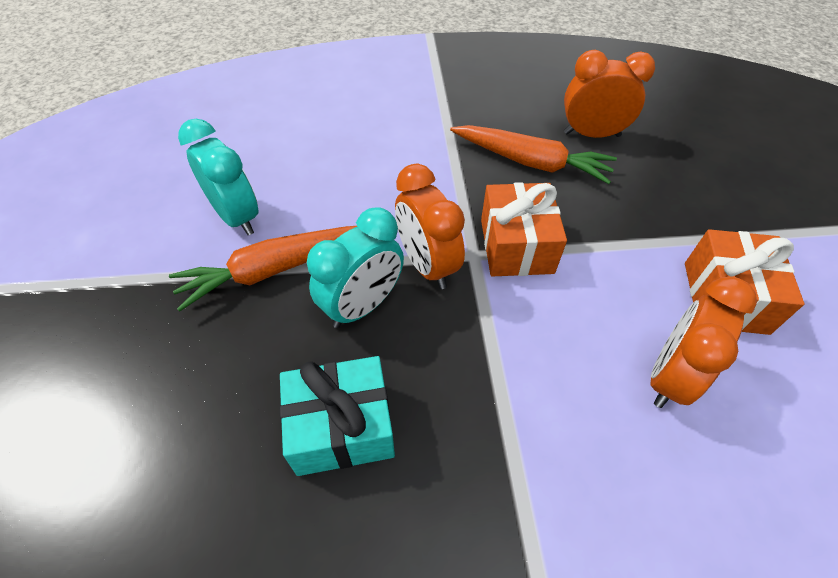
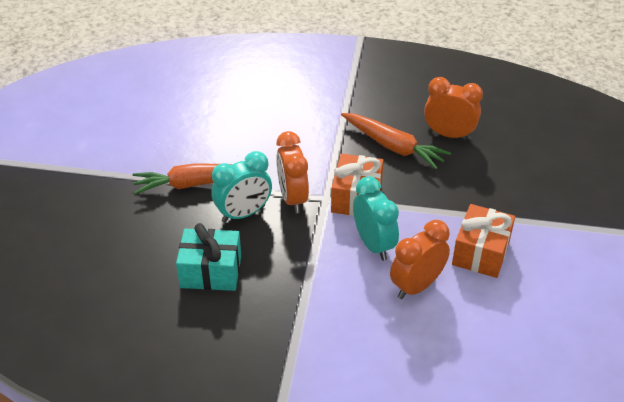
camera: 15 degrees right, 10 degrees down
turquoise clock [178,119,259,235] -> turquoise clock moved to [353,176,399,261]

